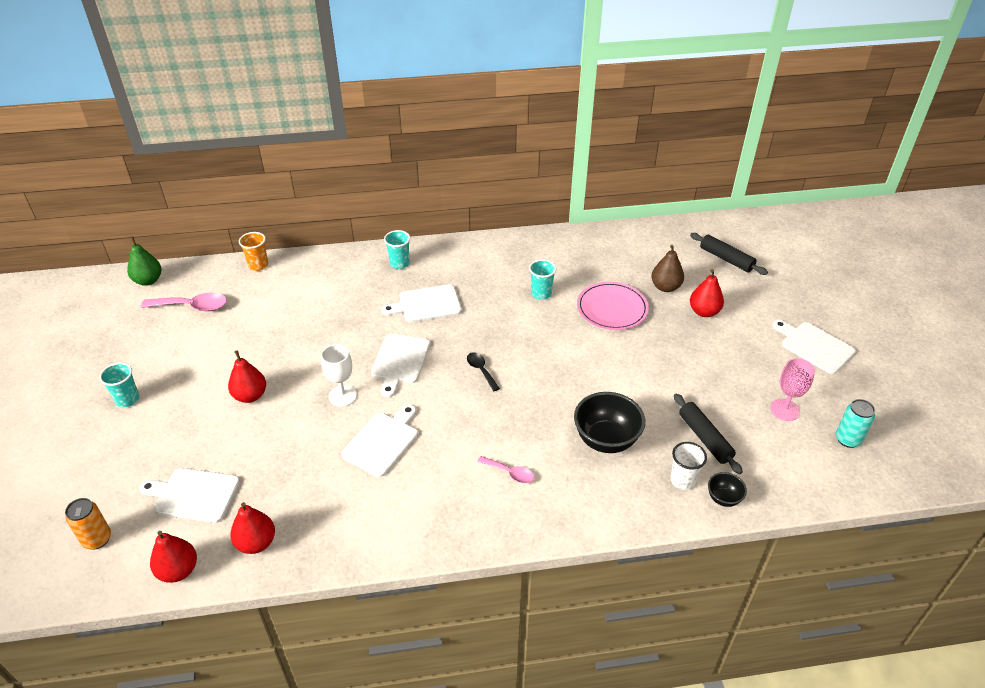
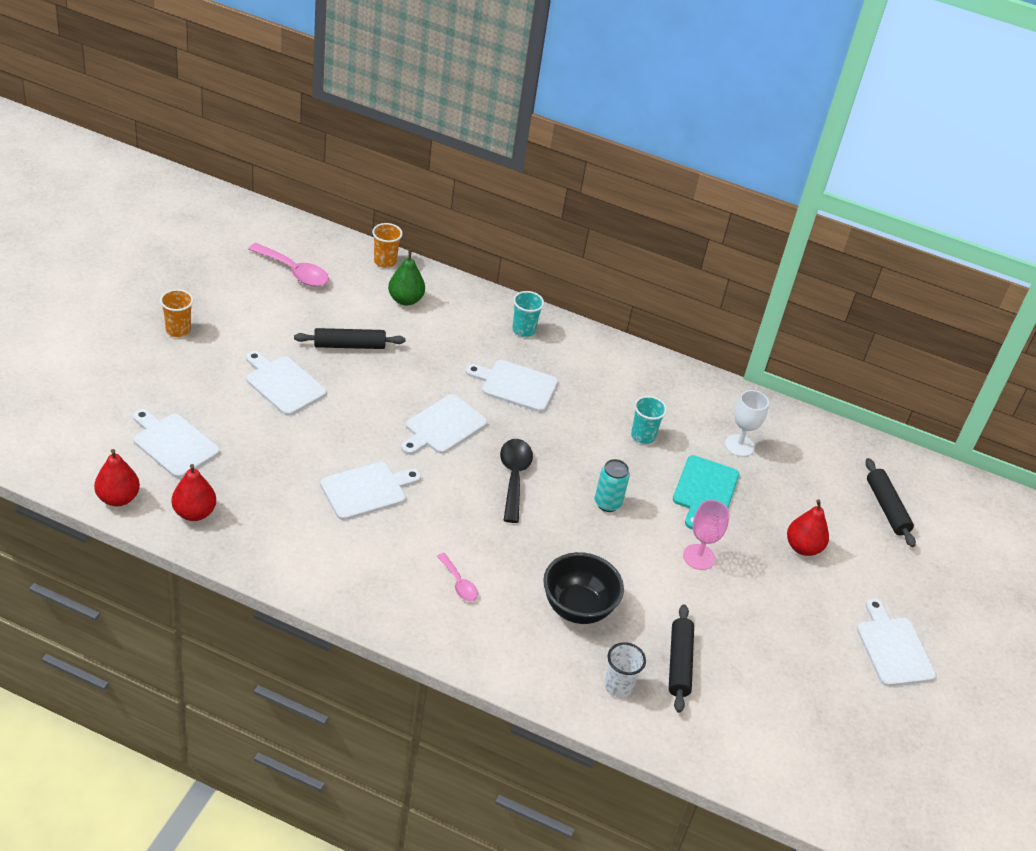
camera: 25 degrees right, 0 degrees up
orange can [65,498,111,550] -> none
turquoise cup [99,363,139,407] -> orange cup [160,289,193,337]
green pear [127,237,162,286] -> green pear moved to [388,249,425,306]
red pear [228,350,266,403] -> white cutting board [246,351,327,416]
white goblet [321,344,357,407] -> white goblet moved to [725,390,769,457]
black spoon [467,352,500,391] -> black spoon [500,439,533,523], size x1.70
pink plate [577,282,649,330] -> turquoise cutting board [673,455,739,529]
brown pear [651,245,684,292] -> none
black bowl [708,472,747,507] -> none
pink goblet [770,358,815,421] -> pink goblet moved to [683,500,730,570]
turquoise can [836,399,875,448] -> turquoise can moved to [595,459,630,512]
none -> black rolling pin [294,328,405,349]

